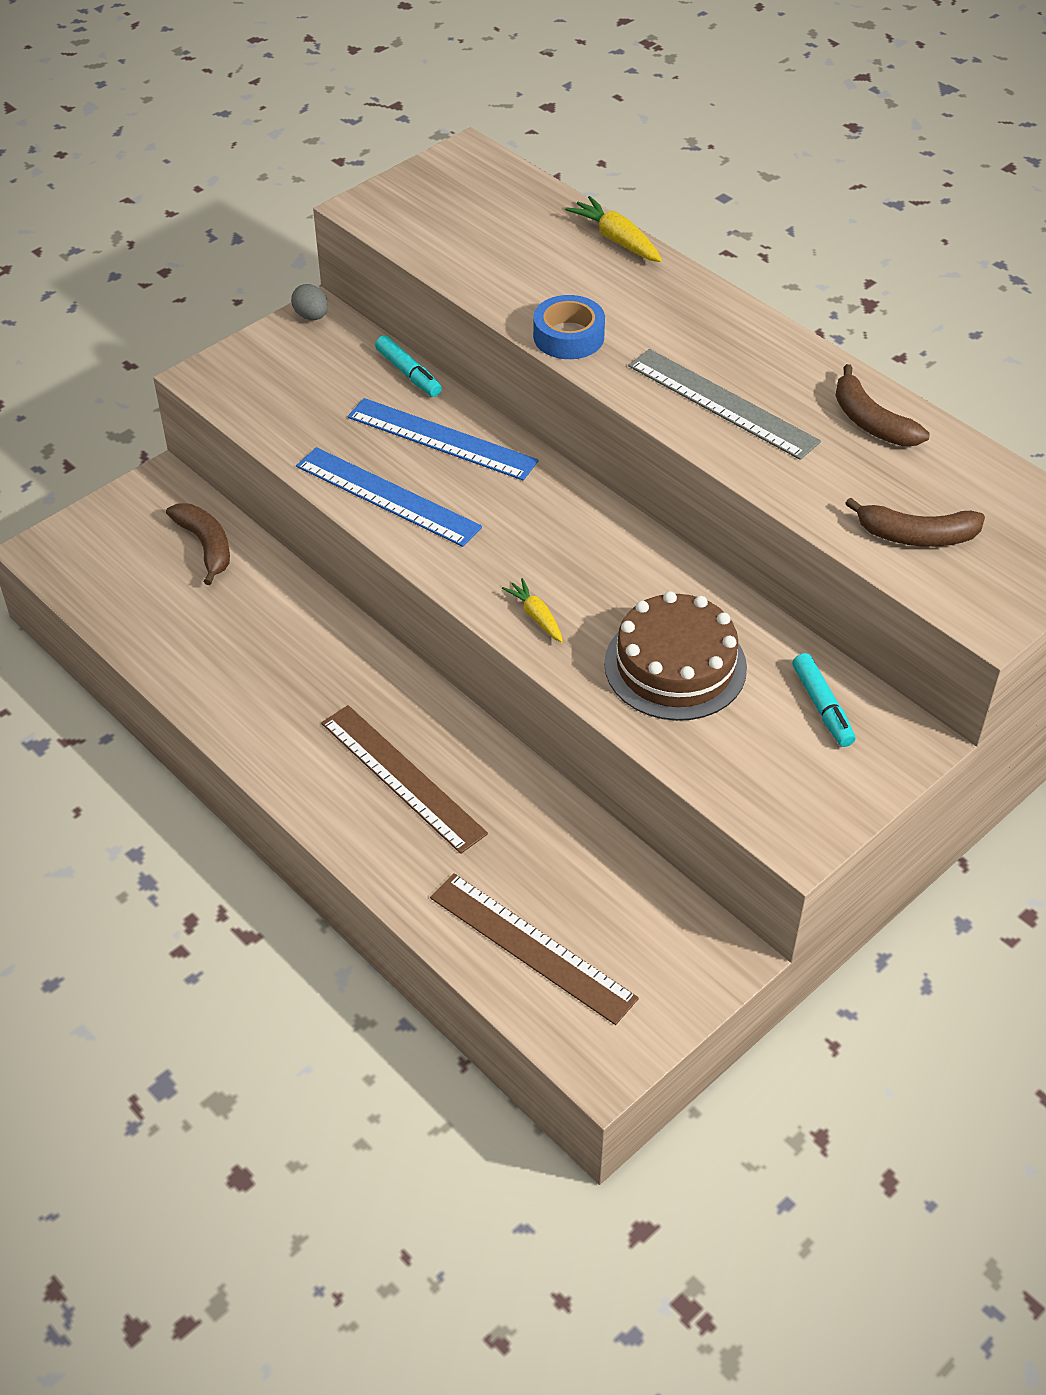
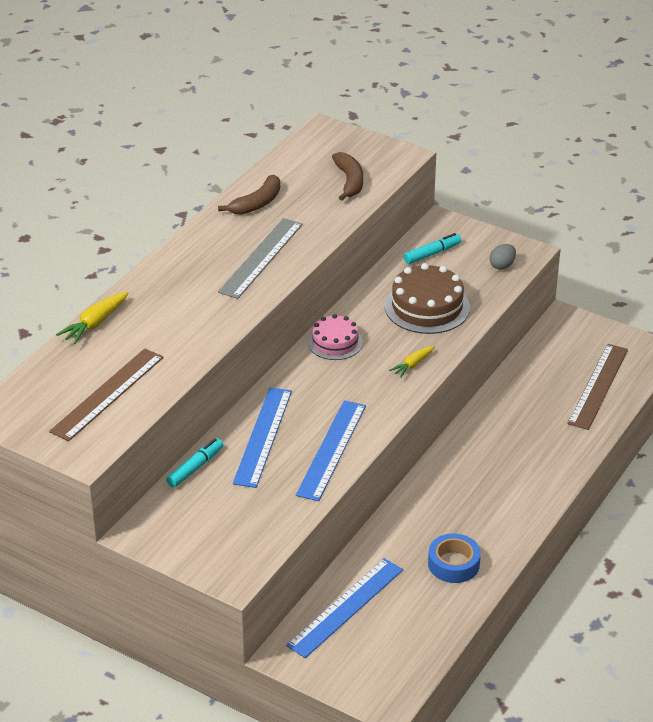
camera: 105 degrees left, 10 degrees down
brown banana [166,504,230,585] -> blue ruler [286,558,403,658]
grey egg [291,284,328,320] -> grey egg moved to [490,244,516,270]
brown ruler [321,705,488,854] -> brown ruler moved to [49,348,164,441]
blue tape [533,295,605,359] -> blue tape moved to [428,533,481,583]
none -> pink cake [308,314,363,360]

